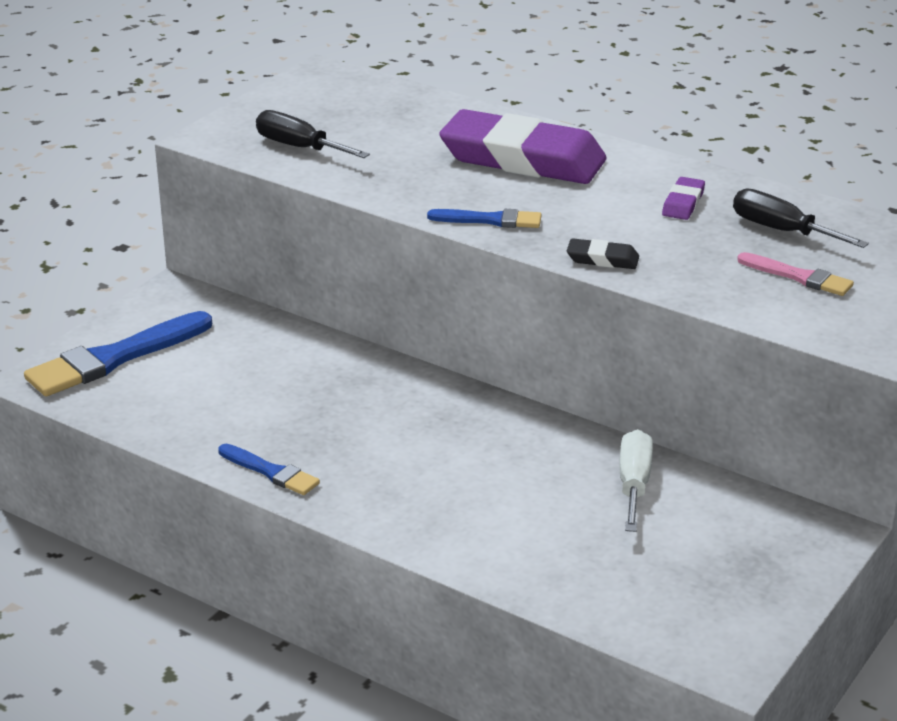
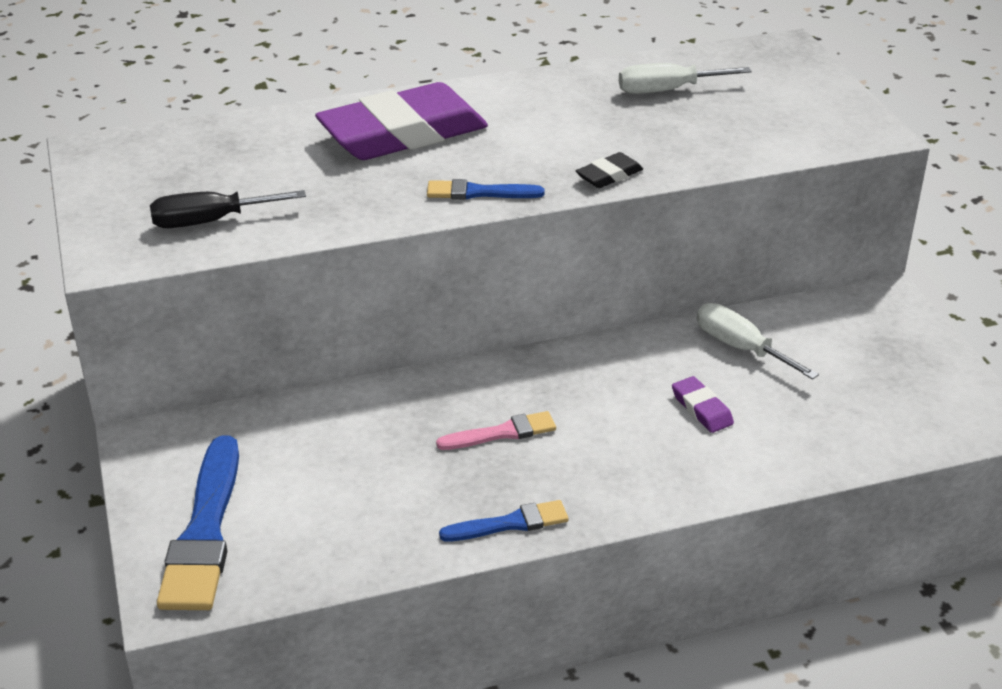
camera: 50 degrees left, 5 degrees up
blue brush [427,209,542,228] -> blue brush turned 135 degrees counterclockwise [427,179,544,200]
purple eraser [662,177,705,220] -> purple eraser moved to [672,376,734,433]
black screwdriver [733,189,869,248] -> white screwdriver [619,63,752,94]
pink brush [737,252,854,296] -> pink brush moved to [436,411,556,450]

